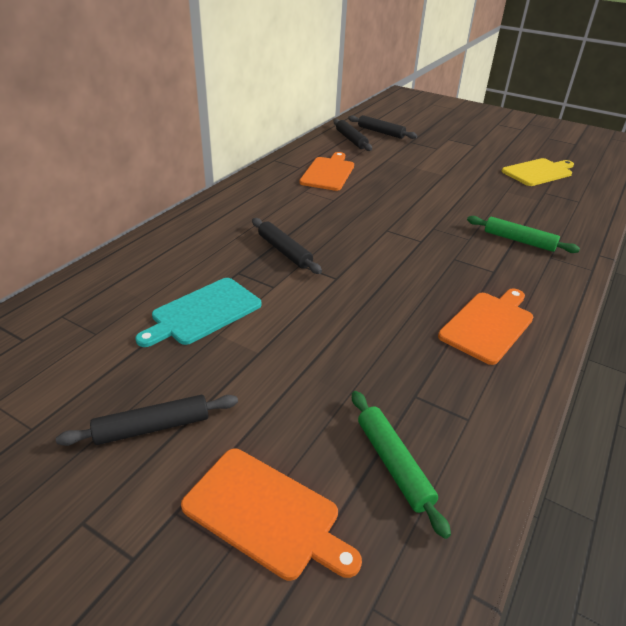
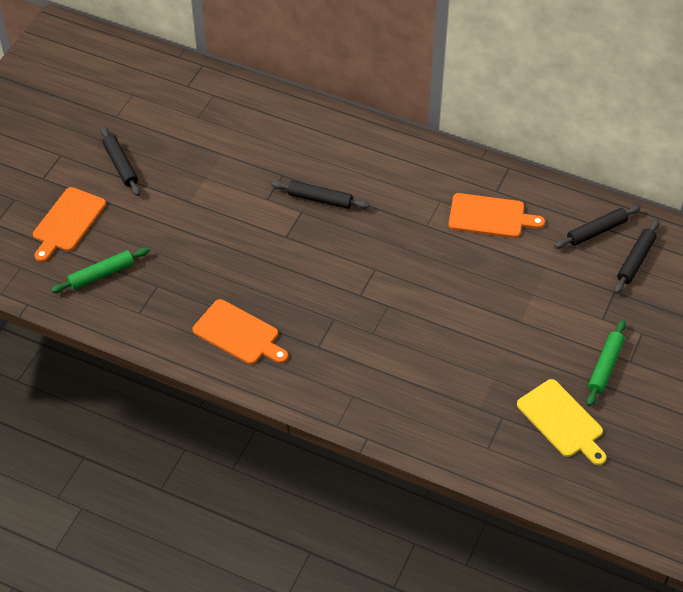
camera: 85 degrees right, 15 degrees up
turquoise cutting board [135,278,262,347] -> none
black rolling pin [252,218,322,274] -> black rolling pin turned 60 degrees clockwise [271,181,370,209]
green rolling pin [467,216,580,253] -> green rolling pin moved to [586,320,626,406]

